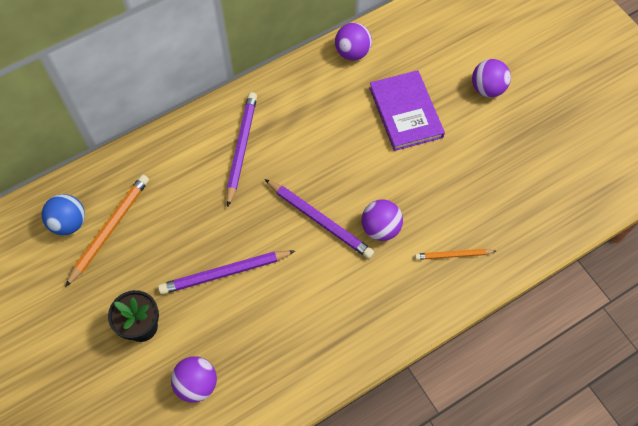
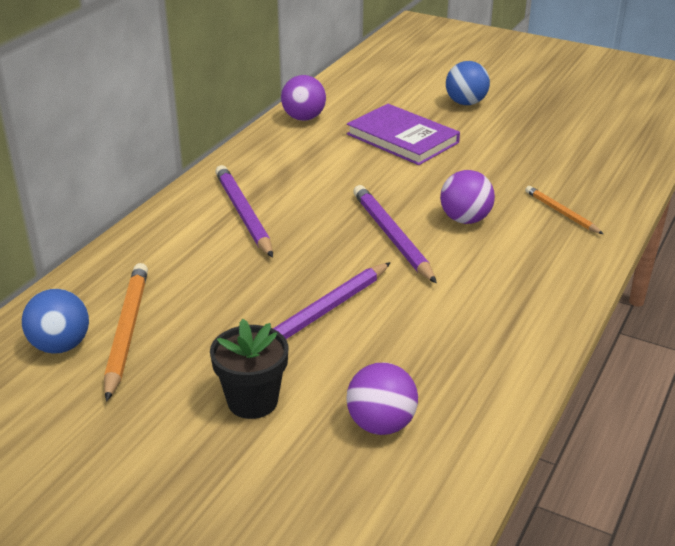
camera: 30 degrees left, 30 degrees down
purple pencil [265,179,374,259] -> purple pencil turned 120 degrees counterclockwise [353,185,437,284]
orange pencil [415,249,496,260] -> orange pencil turned 90 degrees clockwise [525,186,603,234]
purple ball [472,59,511,97] -> blue ball [446,61,490,105]

